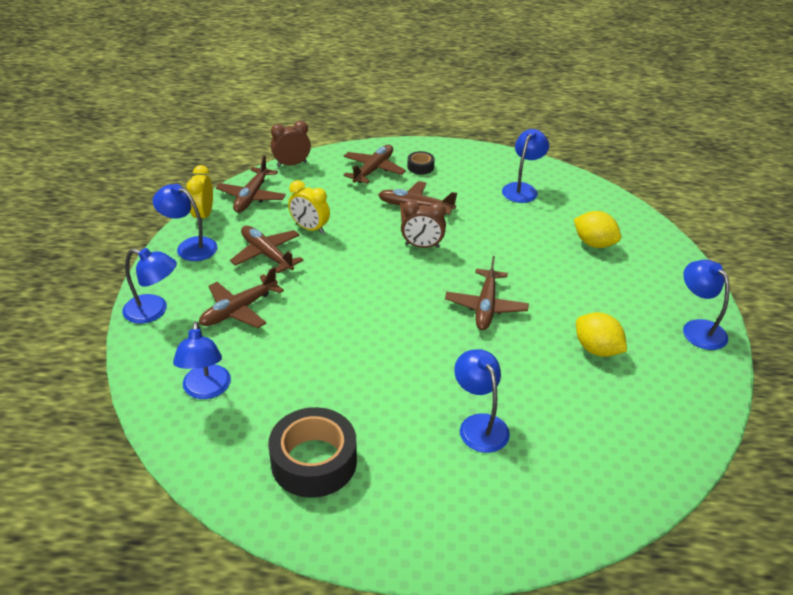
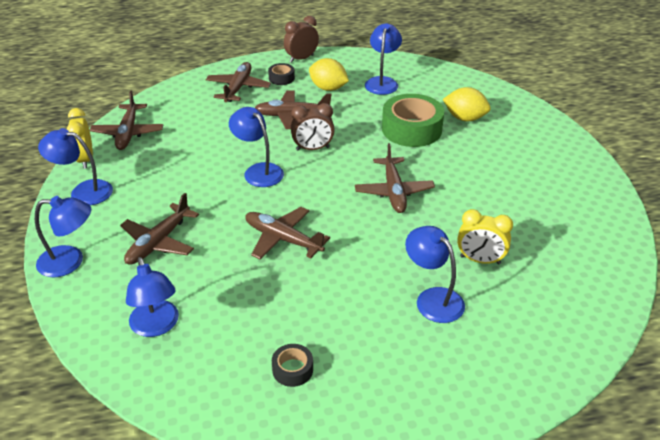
camera: 15 degrees left, 0 degrees up
brown plane [230,226,303,274] -> brown plane moved to [245,207,330,259]
black tape [268,407,357,498] -> black tape [272,344,313,387], size x0.47
brown clock [271,121,311,167] -> brown clock moved to [284,16,319,63]
yellow clock [288,180,330,234] -> yellow clock moved to [457,209,513,264]
yellow lemon [576,312,627,357] -> yellow lemon moved to [309,58,349,91]
blue lamp [683,260,729,350] -> blue lamp moved to [229,107,284,187]
none -> green tape [382,94,444,147]

